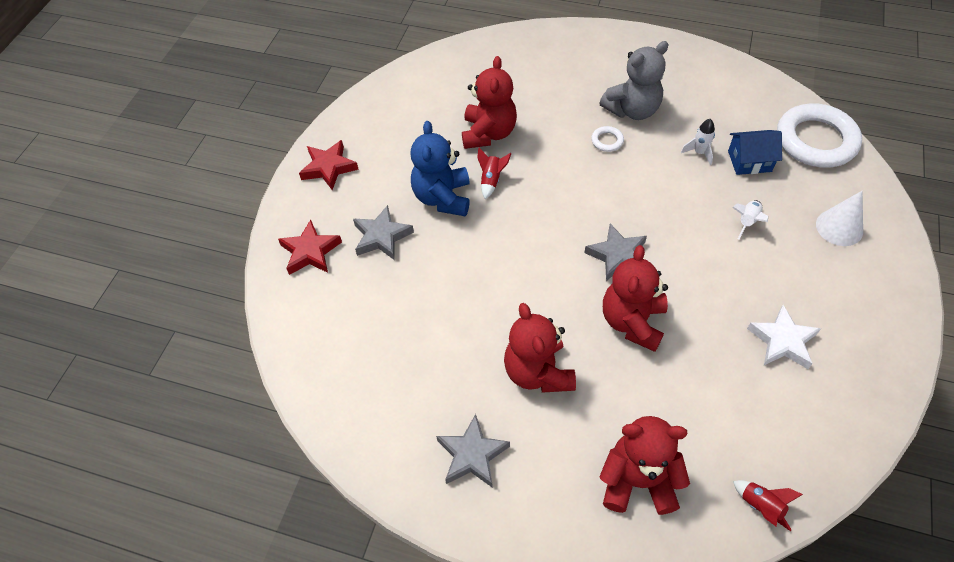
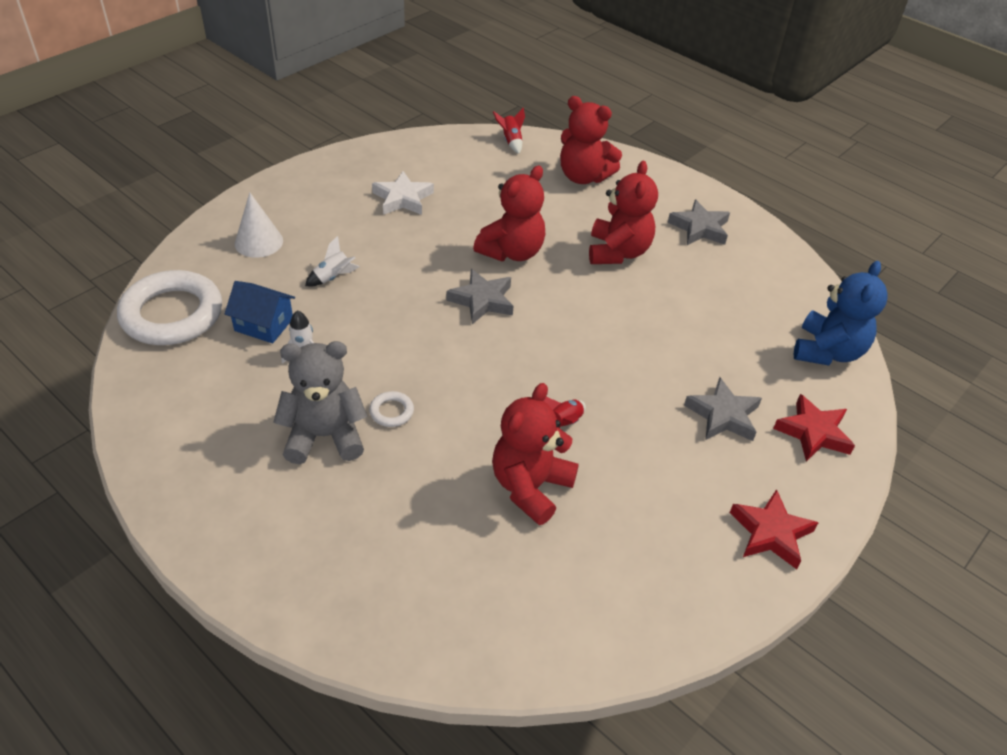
camera: 160 degrees left, 10 degrees down
blue teddy bear [410,121,470,216] -> blue teddy bear moved to [794,261,888,365]

